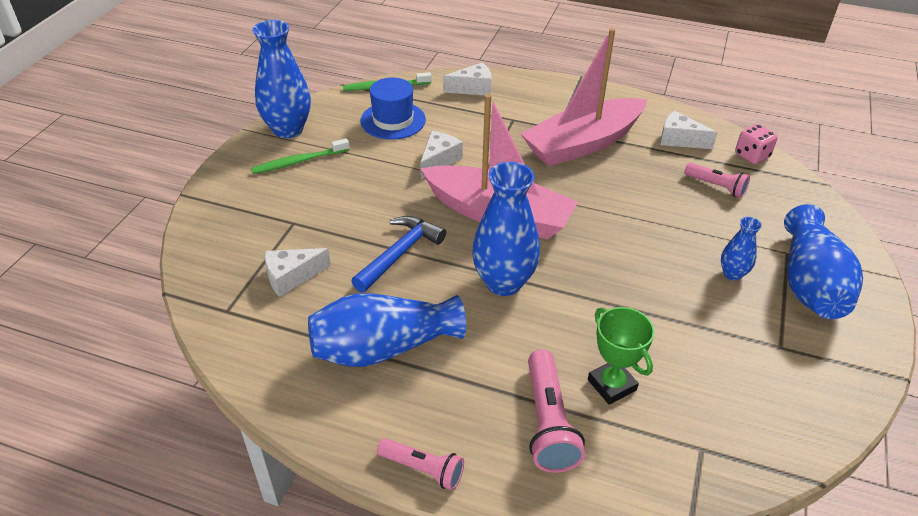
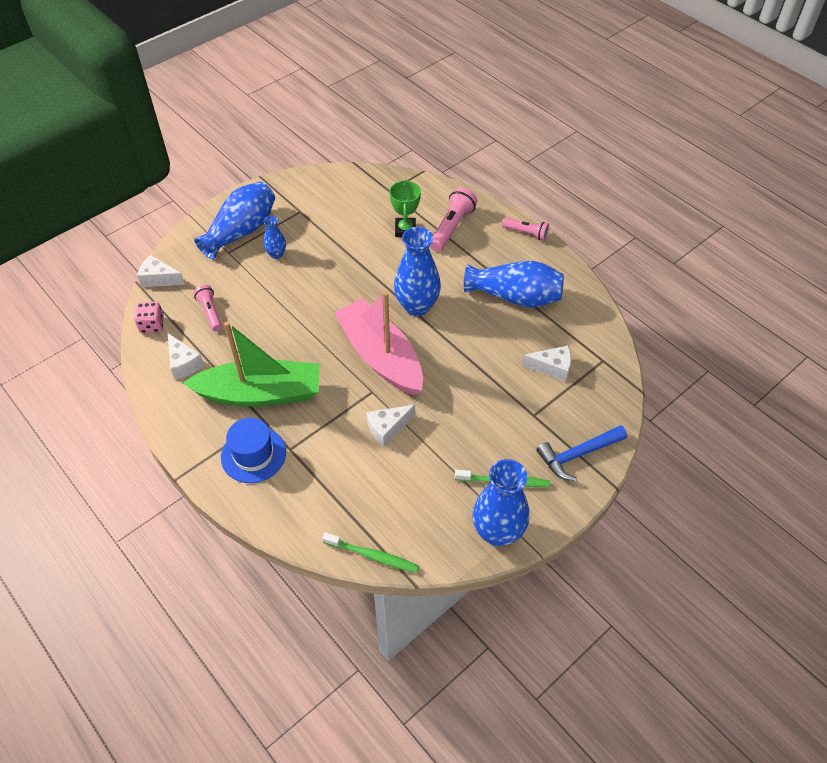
camera: 150 degrees left, 10 degrees up
blue hammer [351,216,446,293] -> blue hammer moved to [536,425,627,481]
blue hat [361,78,426,140] -> blue hat moved to [221,418,286,483]
pink flashlight [377,438,464,490] -> pink flashlight turned 150 degrees clockwise [502,218,549,241]
white cheese [443,62,491,95] -> white cheese moved to [137,255,185,287]
pink boat [521,28,647,166] -> green boat [183,322,319,407]

